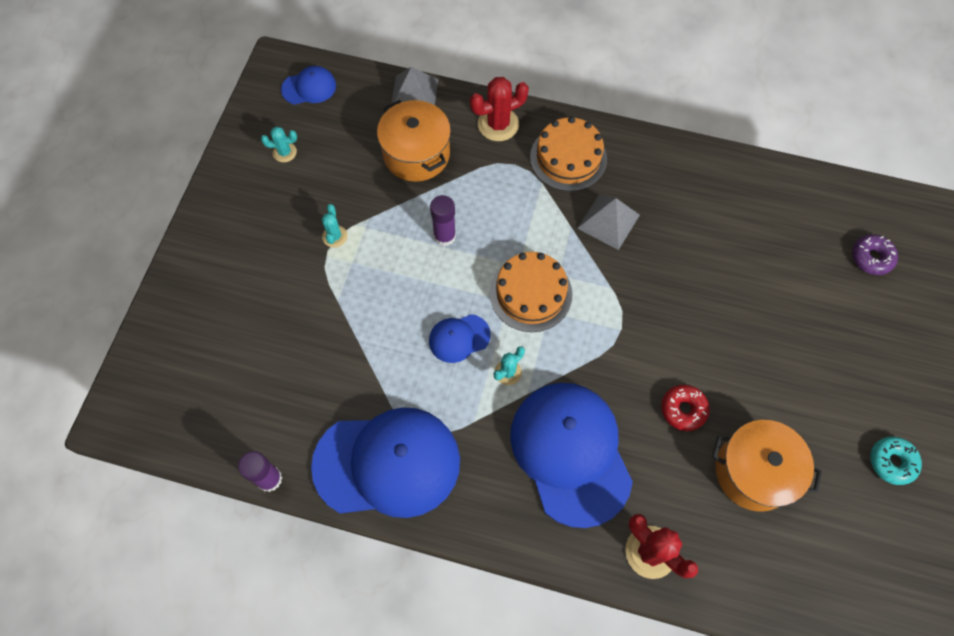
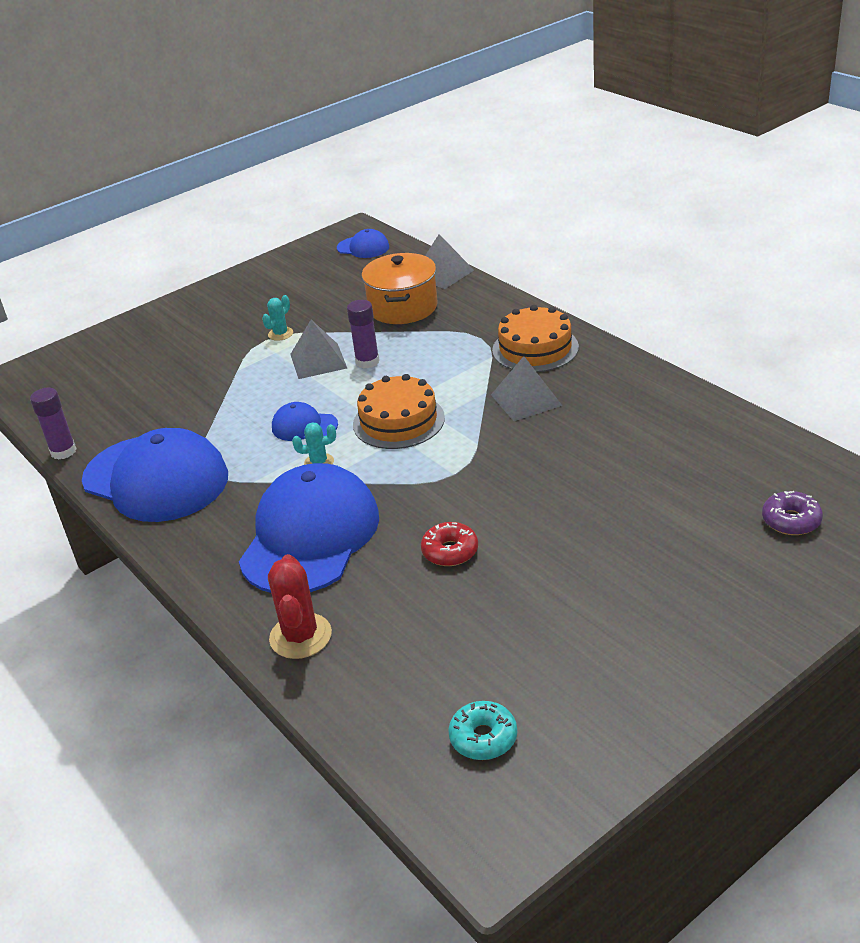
camera: 40 degrees right, 30 degrees down
turquoise cactus [261,127,297,162] -> none
red cactus [470,77,529,141] -> none
orange pot [712,420,822,512] -> none
turquoise donut [870,436,922,485] -> turquoise donut moved to [448,701,517,760]
none -> grey pyramid [290,320,347,379]

